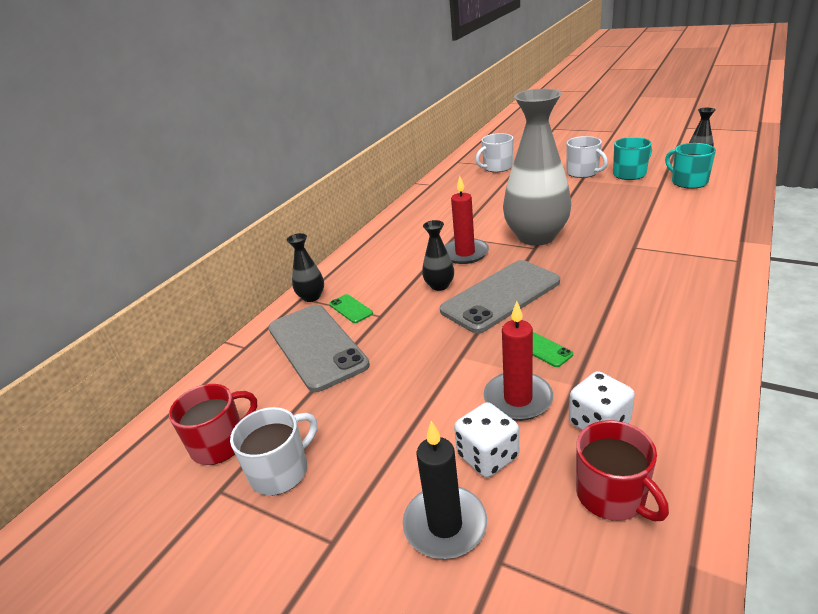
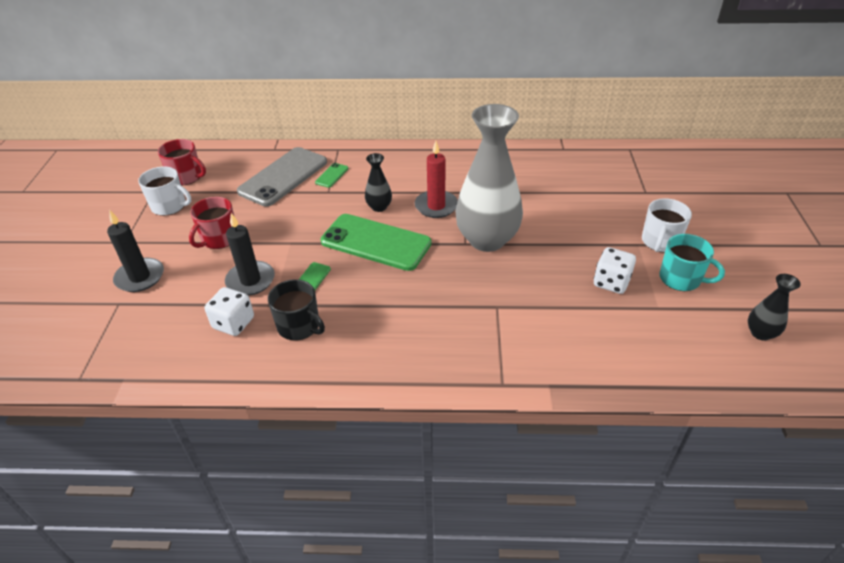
camera: 60 degrees right, 10 degrees up
black vase [287,233,324,302] -> none
grey phone [440,260,560,333] -> green phone [320,214,432,271]
white dice [454,402,519,478] -> white dice moved to [594,247,636,294]
white mug [476,133,513,172] -> none
red candle [484,301,553,421] -> black candle [225,213,275,296]
red mug [576,420,669,521] -> red mug moved to [189,197,234,249]
turquoise mug [665,143,716,189] -> none
none -> black mug [268,279,325,341]

